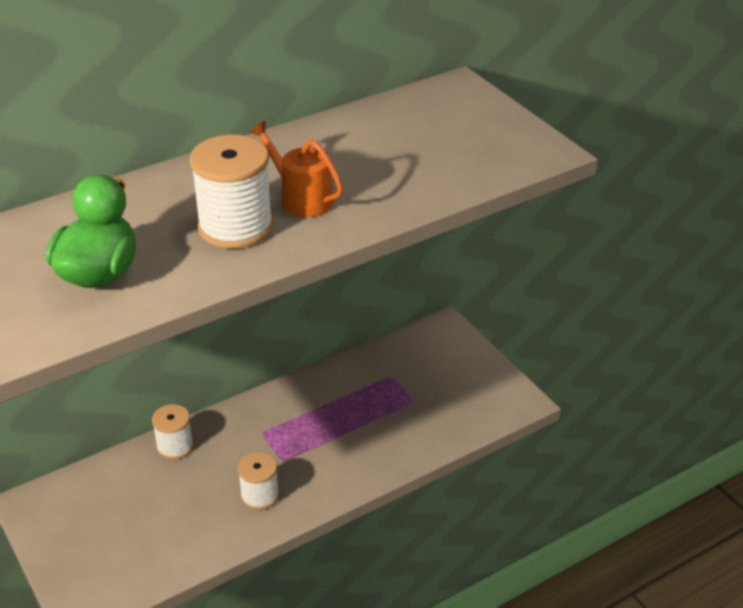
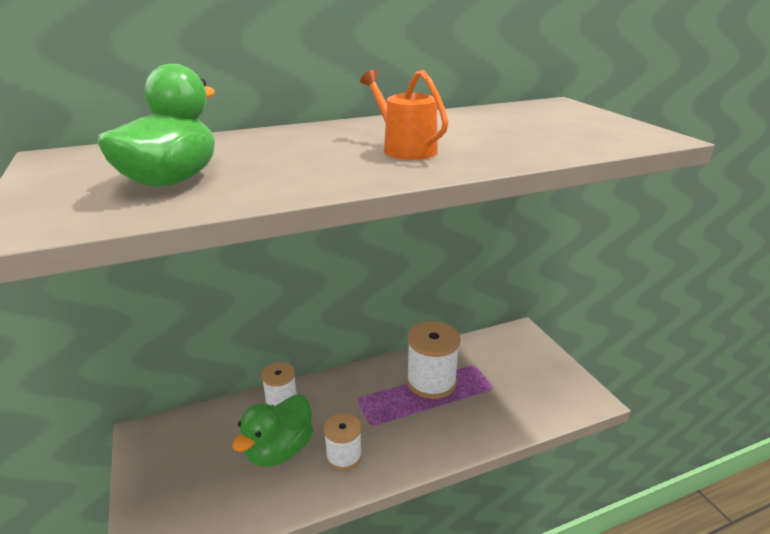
camera: 10 degrees right, 10 degrees down
white spool [190,135,273,249] -> white spool moved to [406,321,461,399]
none -> green duck [232,394,314,467]

